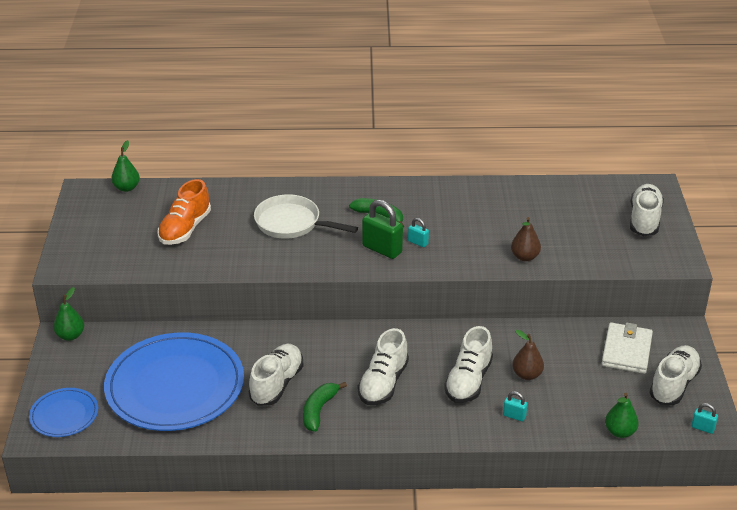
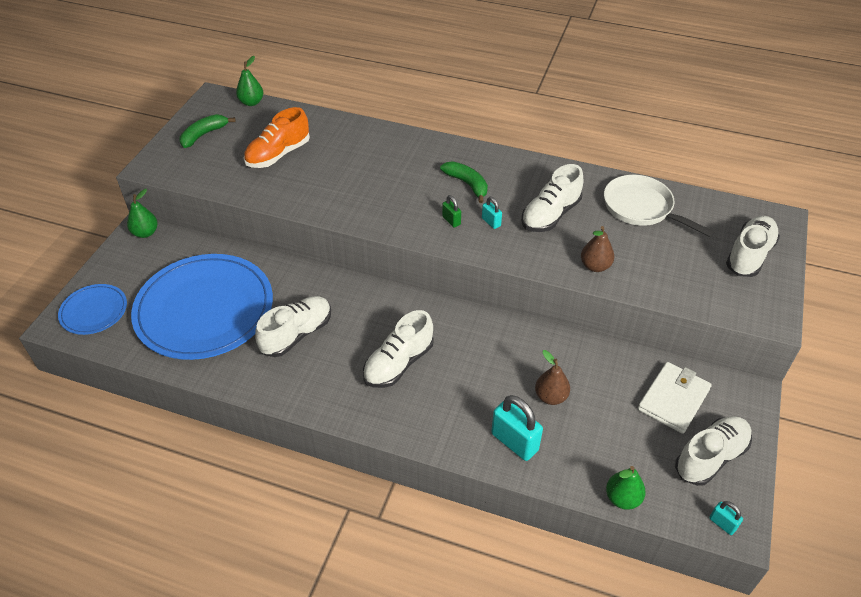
camera: 20 degrees right, 10 degrees up
white pan [254,194,358,239] -> white pan moved to [604,175,714,237]
green banana [303,382,347,432] -> green banana moved to [180,114,236,148]
green padlock [362,200,403,259] -> green padlock [442,195,461,228], size x0.51
white shoe [444,326,493,403] -> white shoe moved to [521,164,583,232]
turquoise padlock [503,391,528,422] -> turquoise padlock [491,395,543,461], size x1.96

